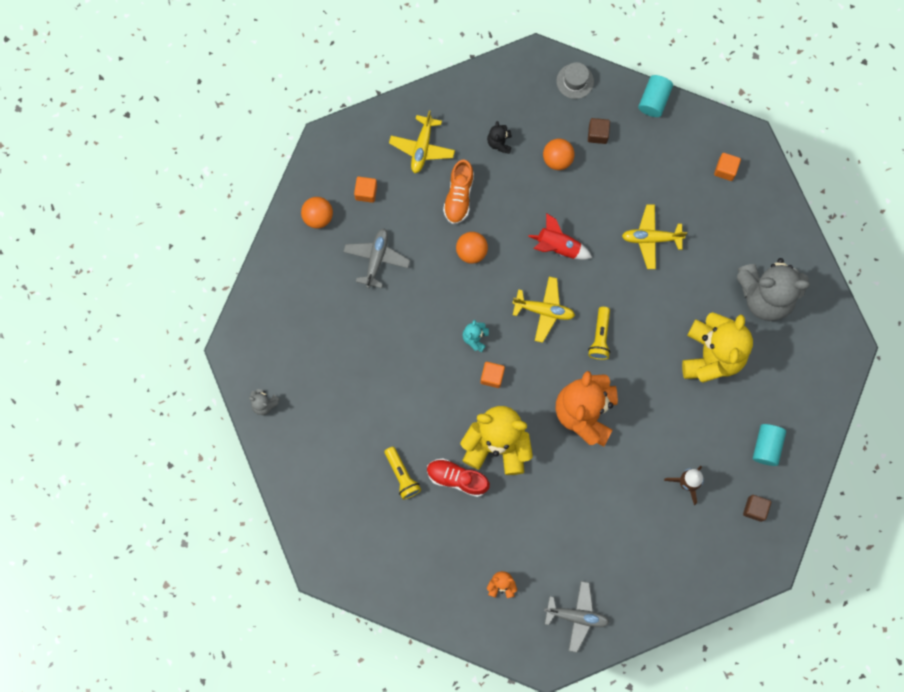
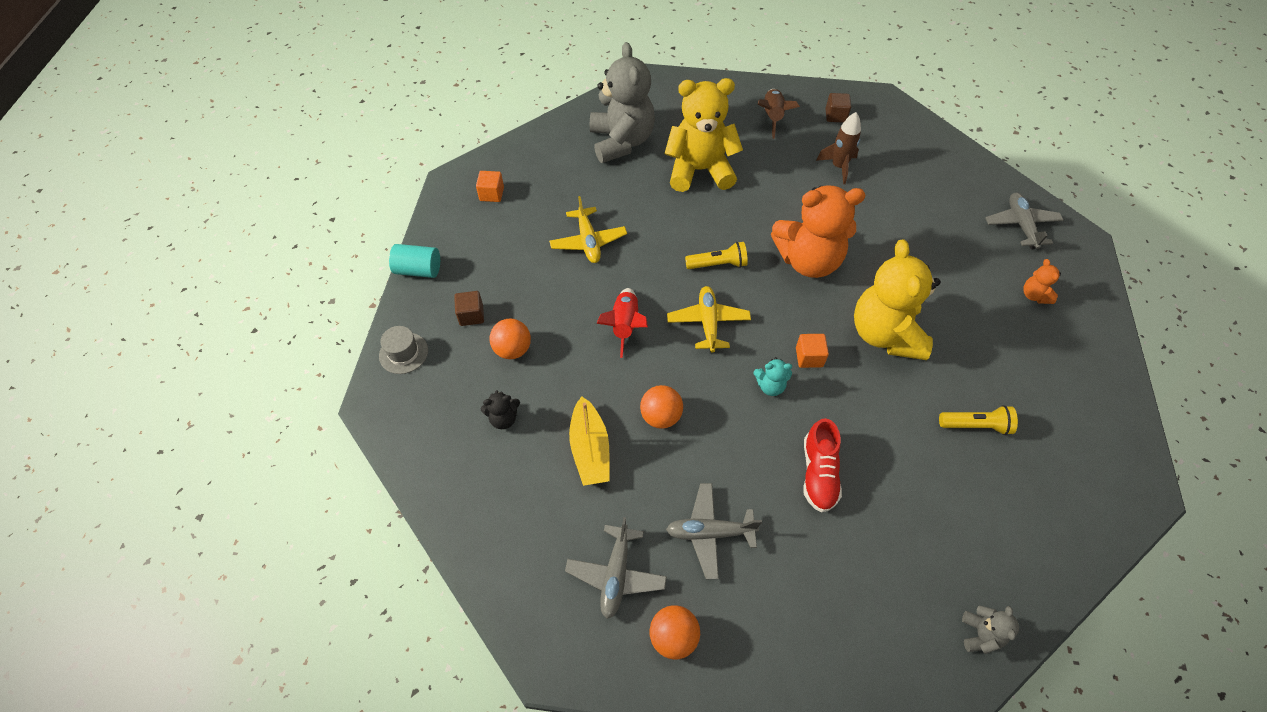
camera: 105 degrees left, 20 degrees down
orange cube [354,177,377,203] -> grey plane [565,517,667,619]
yellow flashlight [384,447,421,500] -> yellow flashlight turned 45 degrees clockwise [939,405,1018,435]
yellow plane [389,110,455,173] -> none
red shoe [427,459,490,497] -> red shoe moved to [803,418,842,512]
orange shoe [443,160,474,224] -> yellow boat [569,396,610,486]
turquoise cylinder [753,424,786,466] -> brown rocket [758,89,800,139]

